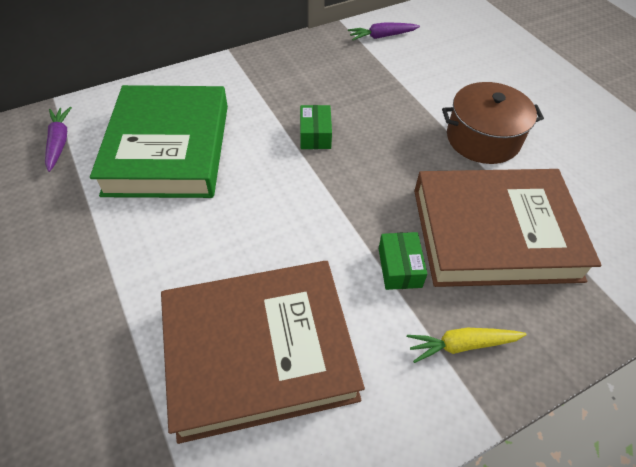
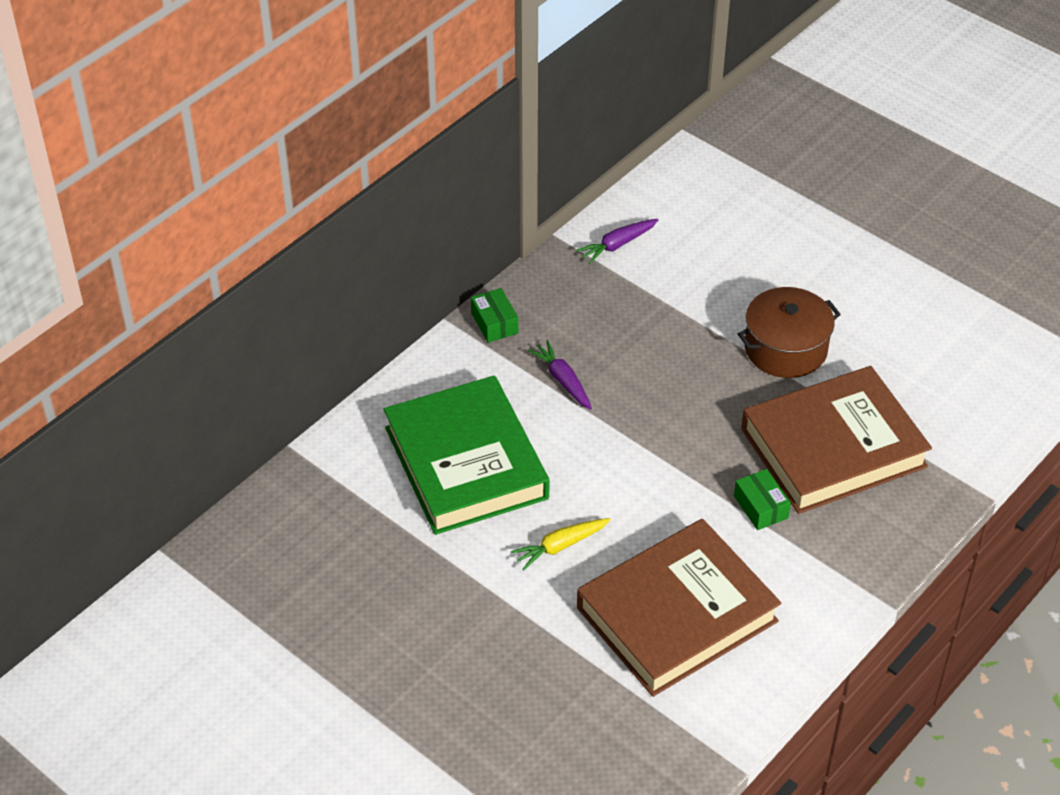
camera: 20 degrees left, 5 degrees down
purple carrot [45,107,72,172] -> purple carrot moved to [528,340,592,410]
green box [300,105,332,149] -> green box moved to [471,288,518,343]
yellow carrot [407,328,527,363] -> yellow carrot moved to [511,518,610,570]

